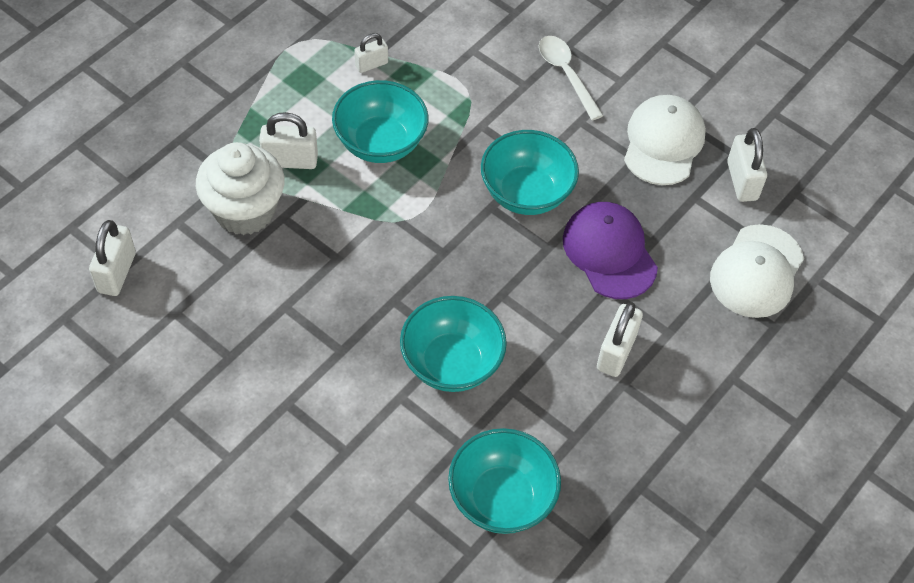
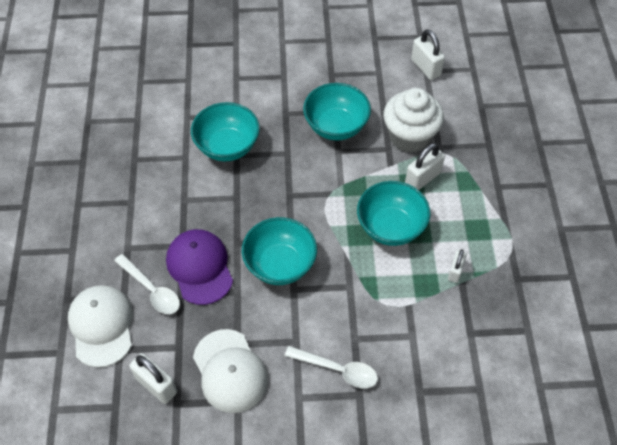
camera: 140 degrees right, 0 degrees up
turquoise bowl [448,428,561,534] -> turquoise bowl moved to [303,83,371,141]
purple cap [563,202,658,299] -> purple cap turned 135 degrees counterclockwise [166,229,233,305]
white padlock [597,302,643,377] -> none
none -> white spoon [114,254,180,314]

